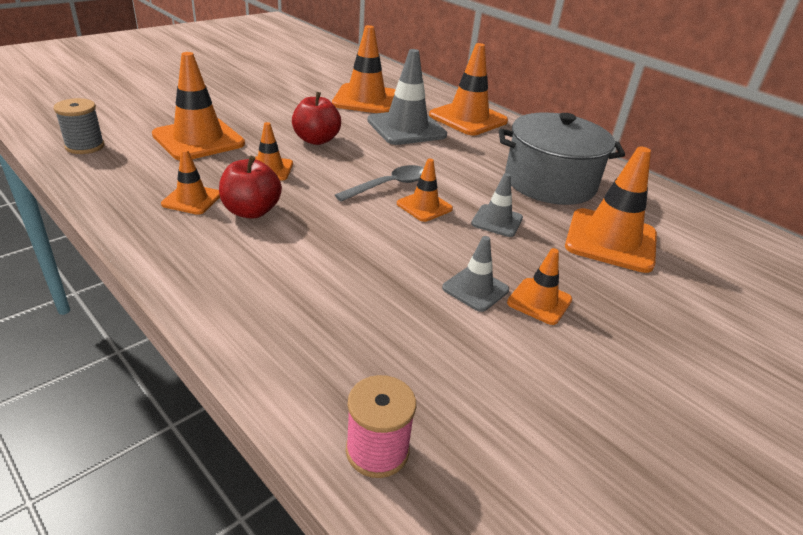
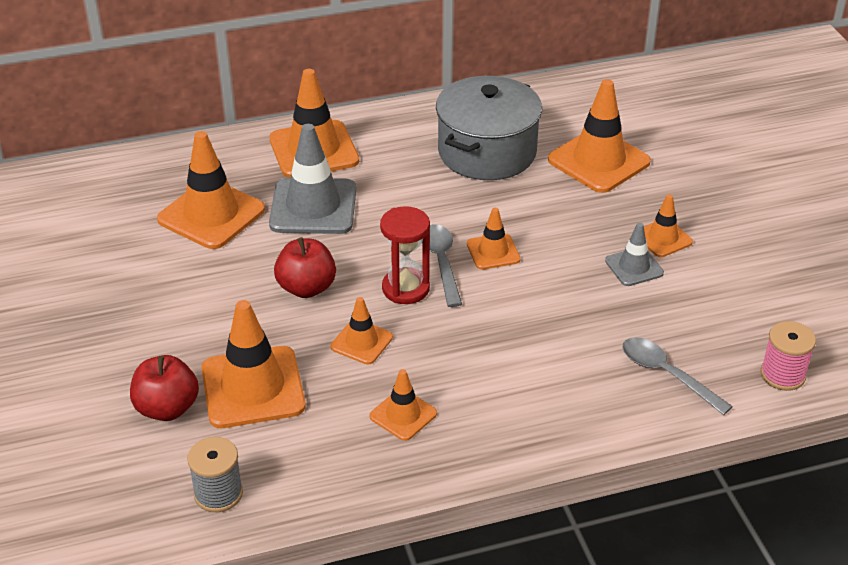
camera: 60 degrees left, 5 degrees up
red apple [219,156,282,218] -> red apple moved to [130,355,199,421]
grey traffic cone [471,173,523,237] -> none
none -> red hourglass [380,206,430,304]
none -> grey spoon [622,337,733,415]

